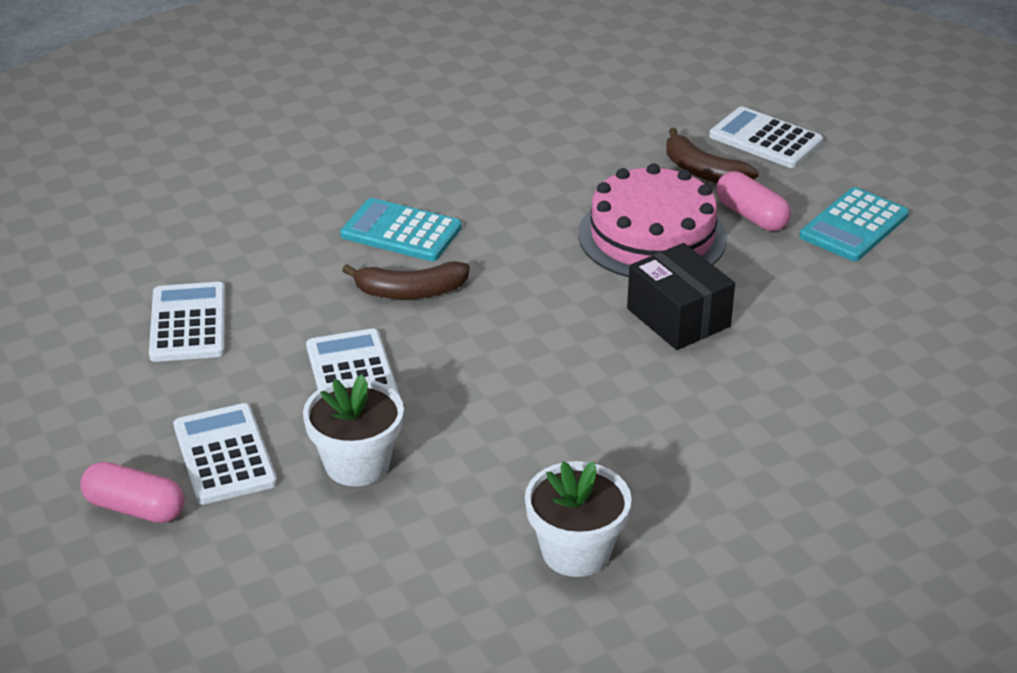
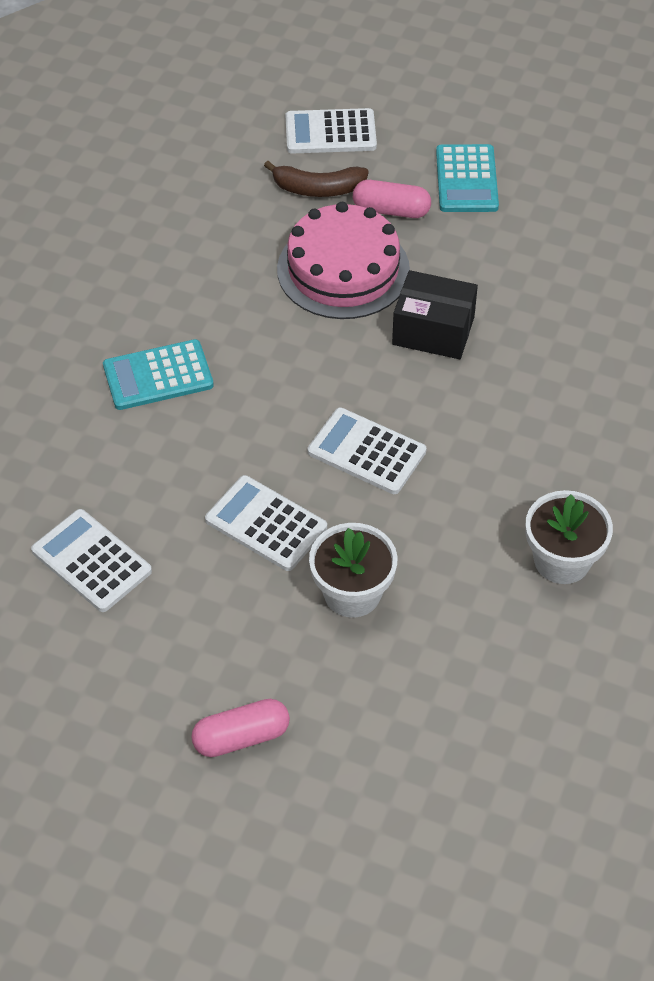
camera: 40 degrees left, 15 degrees up
white calculator [173,403,277,505] -> white calculator moved to [308,408,427,494]
brown banana [342,261,470,299] -> none

